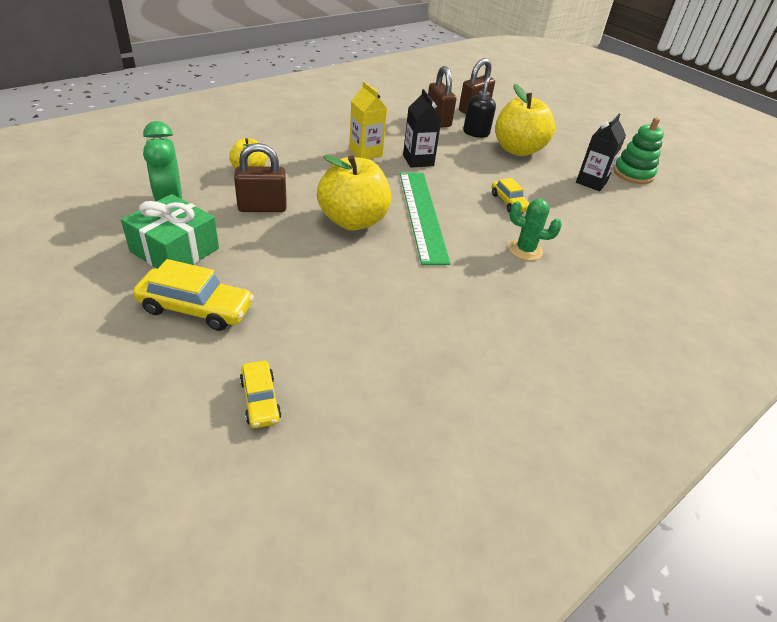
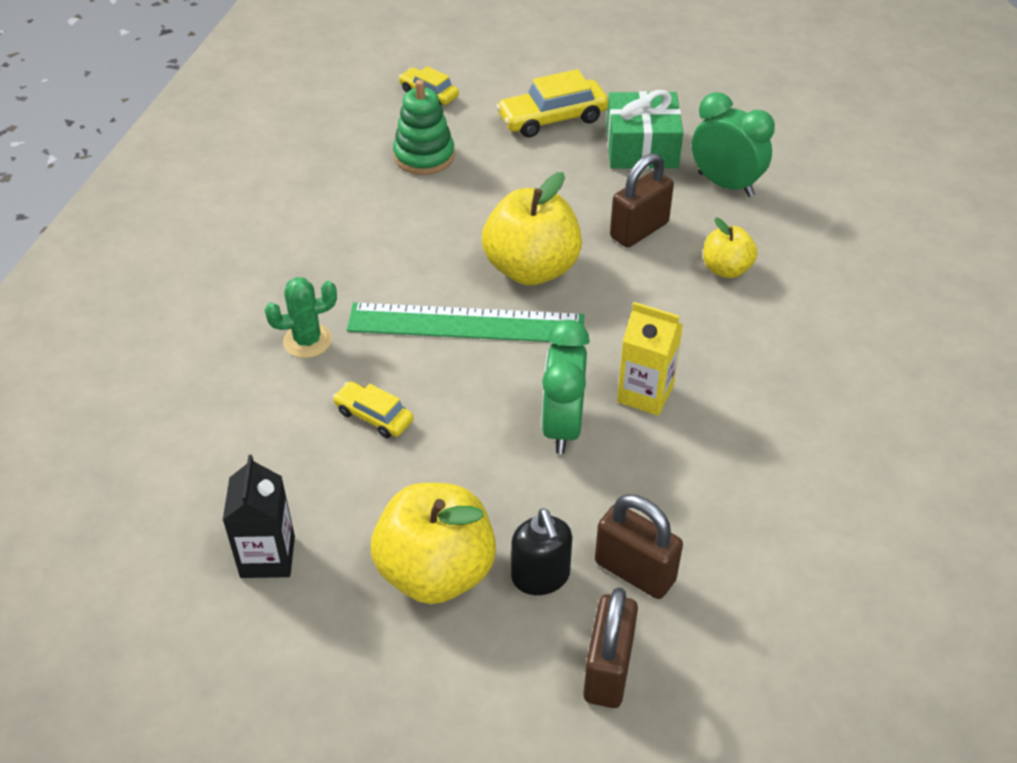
camera: 150 degrees right, 5 degrees up
green ruler [400,172,451,265] -> green ruler turned 45 degrees counterclockwise [347,302,584,342]
black carton [403,89,442,168] -> green clock [541,320,590,454]
green stacking toy [613,117,664,184] -> green stacking toy moved to [393,80,455,175]

